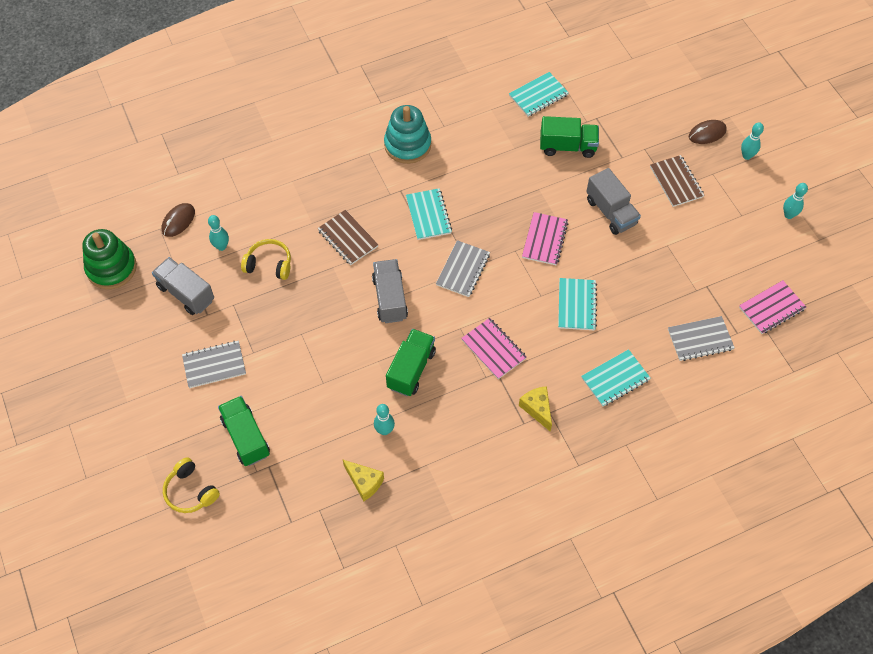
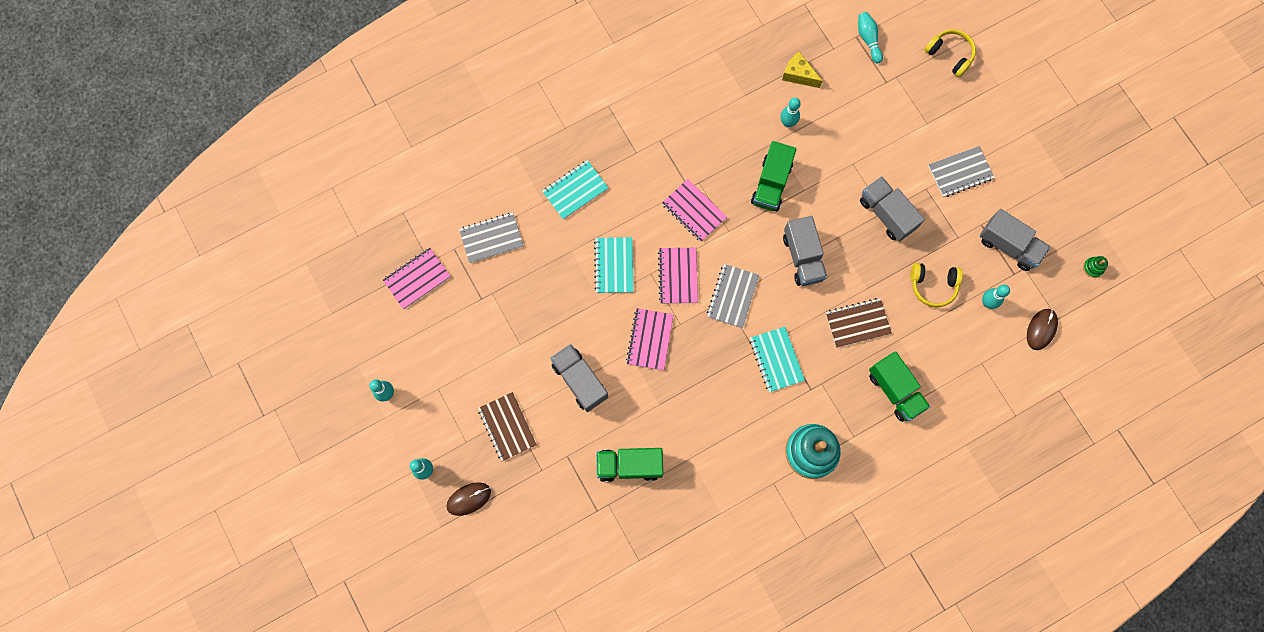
camera: 175 degrees right, 15 degrees up
green stacking toy [82,229,137,289] -> green stacking toy [1083,256,1108,278], size x0.40
green truck [218,396,270,466] -> green truck moved to [869,351,930,422]
brown notebook [317,210,378,265] -> brown notebook turned 60 degrees counterclockwise [825,298,892,348]
turquoise notebook [509,72,569,117] -> none
yellow cheese [519,386,552,432] -> none
none -> pink notebook [658,248,698,304]
none -> turquoise bowling pin [858,12,883,63]
none -> grey truck [860,176,925,242]

